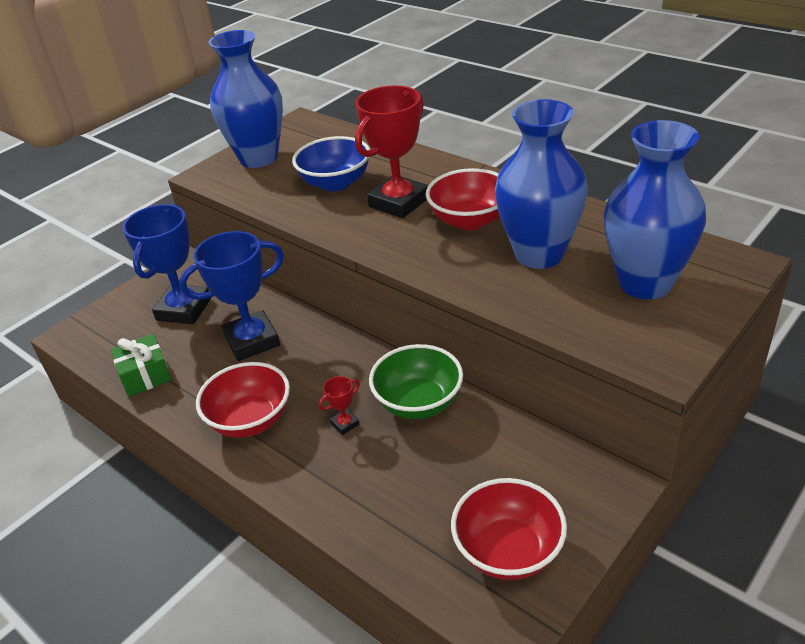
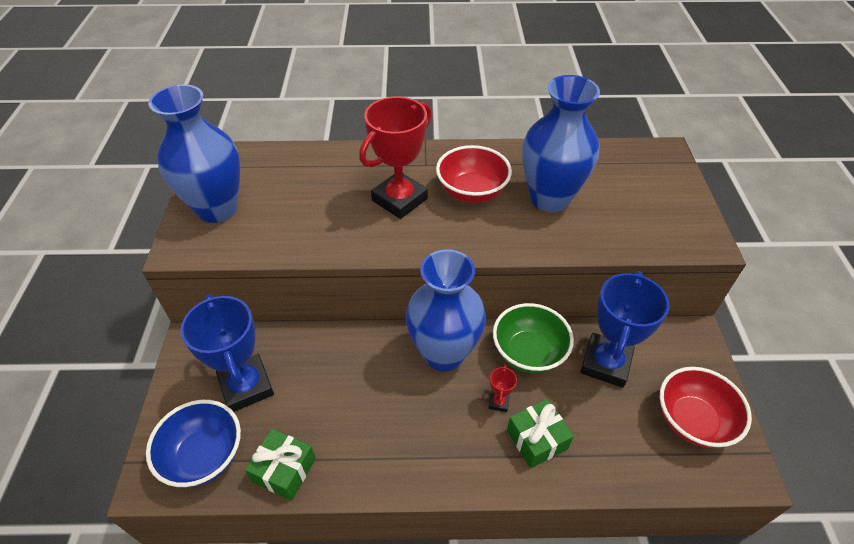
camera: 45 degrees left, 10 degrees up
blue trophy [179,231,284,361] -> blue trophy moved to [580,271,670,388]
red bowl [196,362,290,438] -> none
blue bowl [292,136,370,192] -> blue bowl moved to [146,400,241,487]
red trophy [355,85,428,218] -> red trophy turned 45 degrees clockwise [359,96,432,219]
blue vase [604,120,706,299] -> blue vase moved to [406,249,486,372]
none -> green gift [507,399,574,468]

